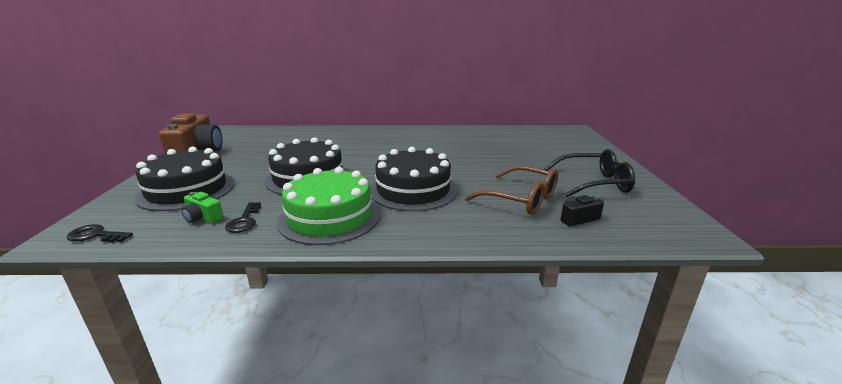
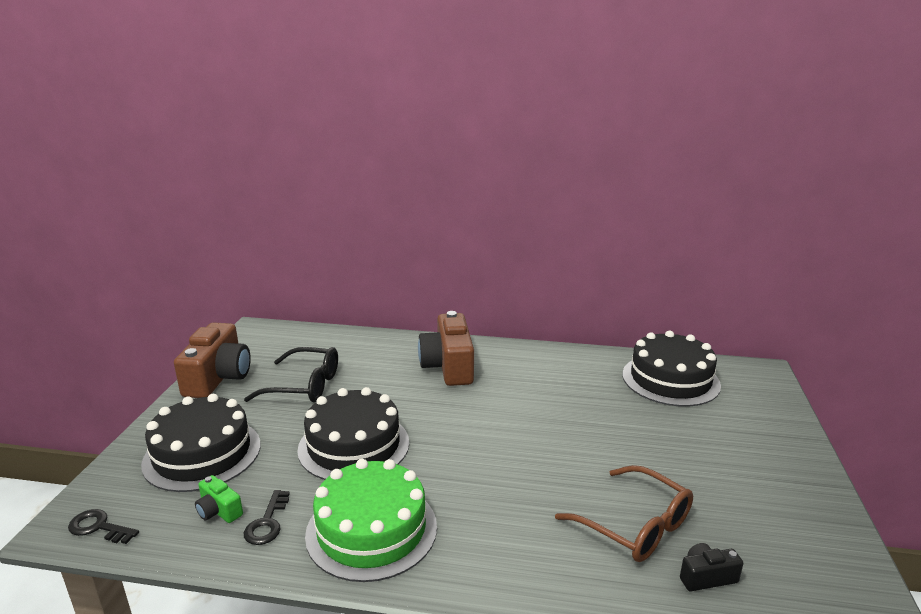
camera: 10 degrees right, 0 degrees up
black cake [370,147,458,211] -> black cake moved to [623,331,721,407]
black glasses [544,149,635,198] -> black glasses moved to [244,347,338,403]
none -> brown camera [418,311,474,386]

